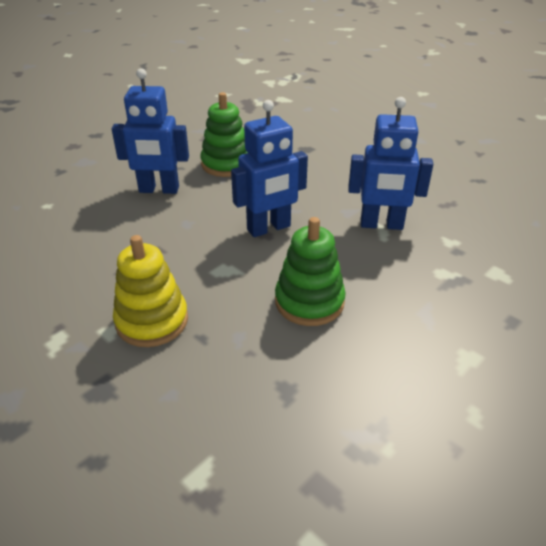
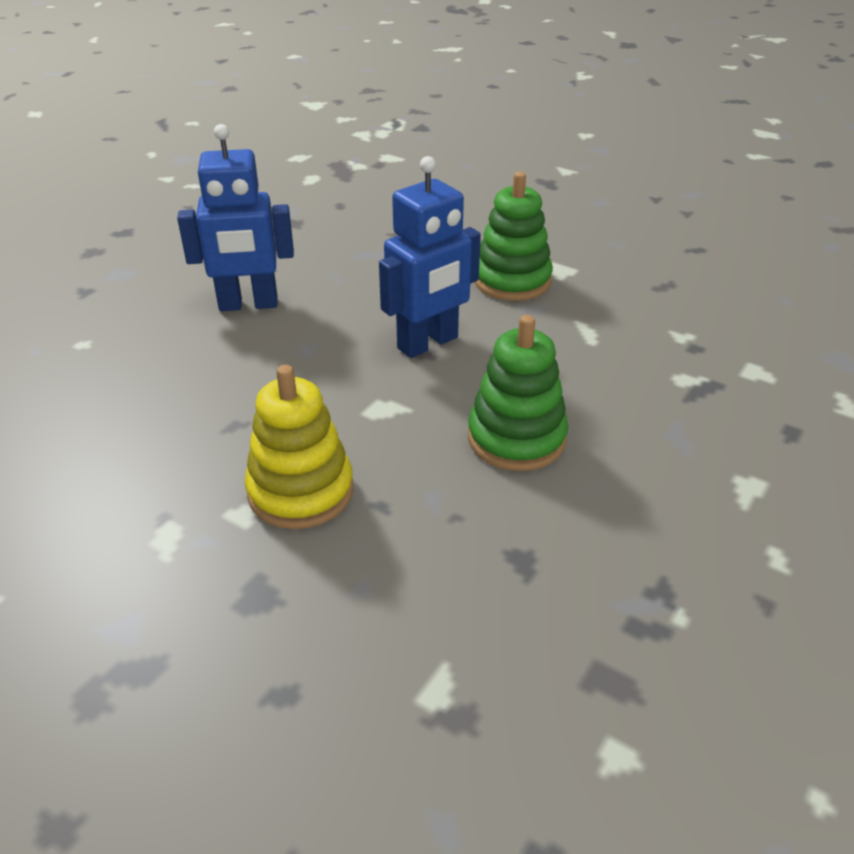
camera: 10 degrees left, 0 degrees up
green stacking toy [201,92,248,177] -> green stacking toy moved to [475,172,553,301]
blue robot [348,97,433,230] -> none

